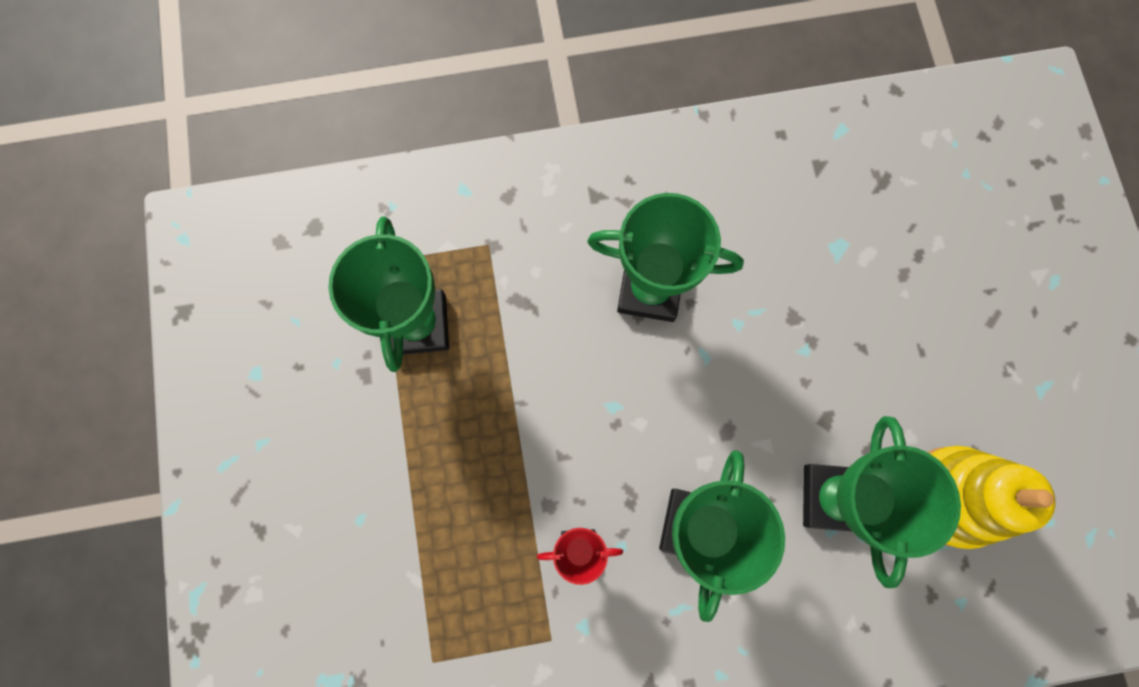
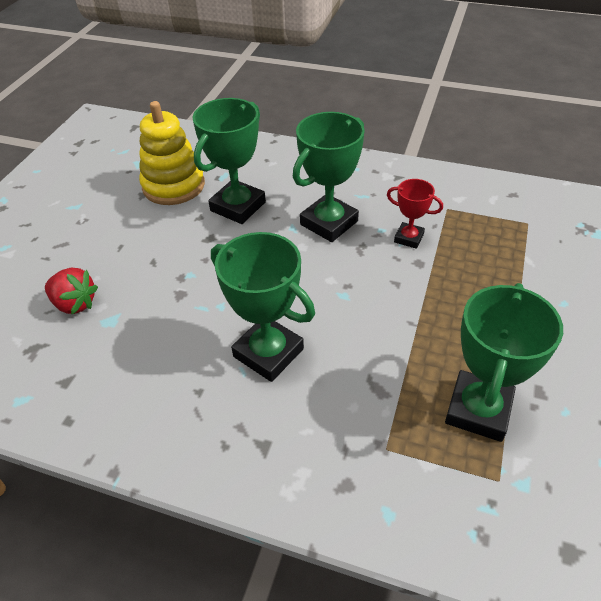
camera: 150 degrees left, 30 degrees down
none -> red strawberry [45,268,98,314]

